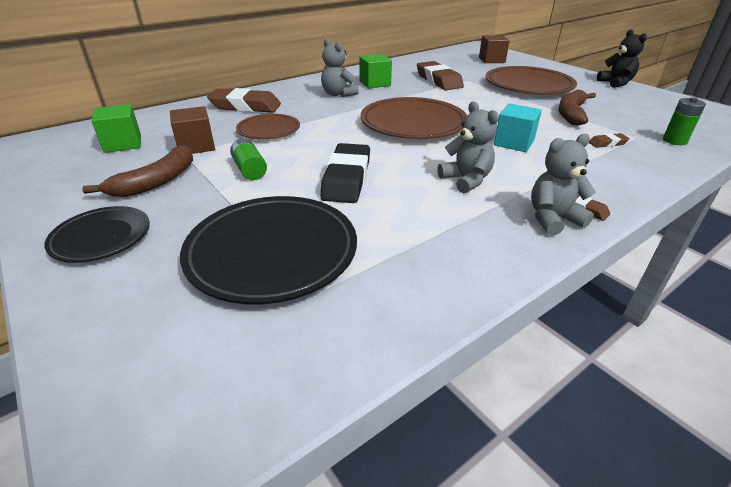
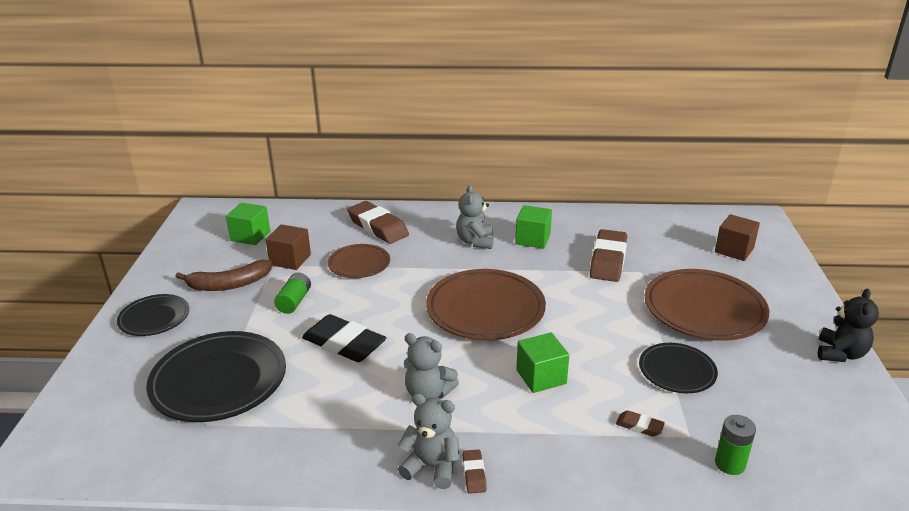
camera: 40 degrees right, 5 degrees down
black eraser [320,143,370,203] -> black eraser turned 75 degrees clockwise [302,314,386,362]
grey teddy bear [437,101,499,193] -> grey teddy bear turned 105 degrees clockwise [404,333,459,399]
turquoise cube [494,103,542,152] -> green cube [516,332,569,393]
brown banana [558,90,596,126] -> black plate [639,343,718,393]

